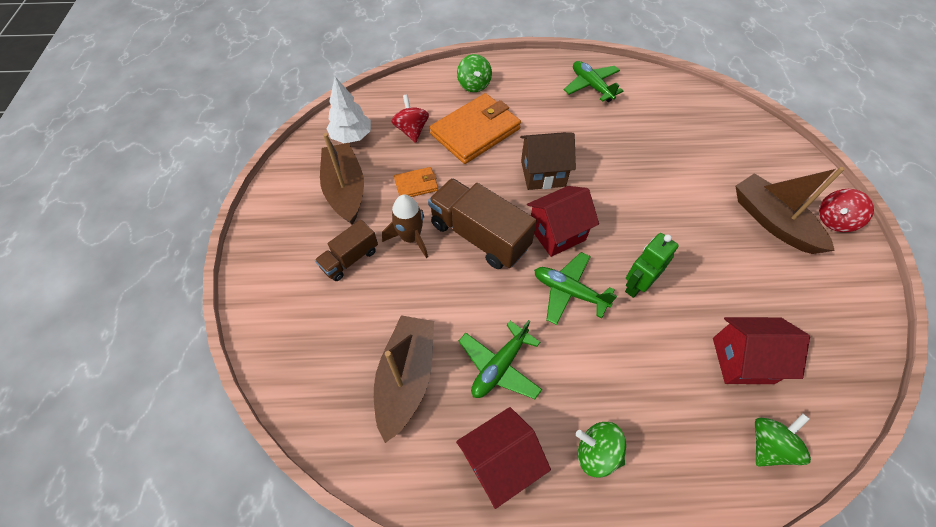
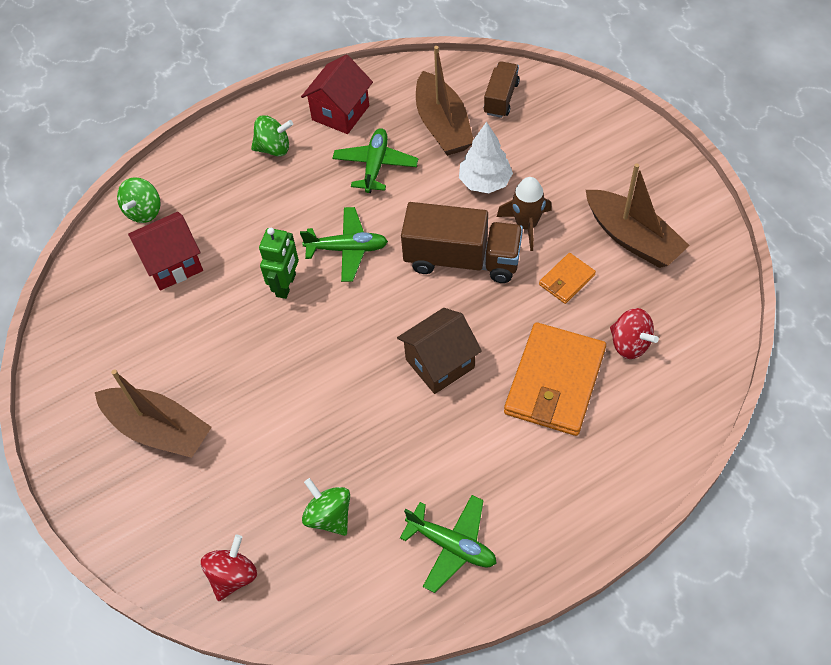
camera: 155 degrees right, 0 degrees up
brown truck [315,220,378,281] -> brown truck moved to [484,61,520,118]
white tree [326,77,371,143] -> white tree moved to [459,122,513,194]
green spinning top [457,54,492,92] -> green spinning top moved to [302,478,350,536]
red house [527,186,599,257] -> none
red spinning top [819,189,874,232] -> red spinning top moved to [201,535,257,601]

